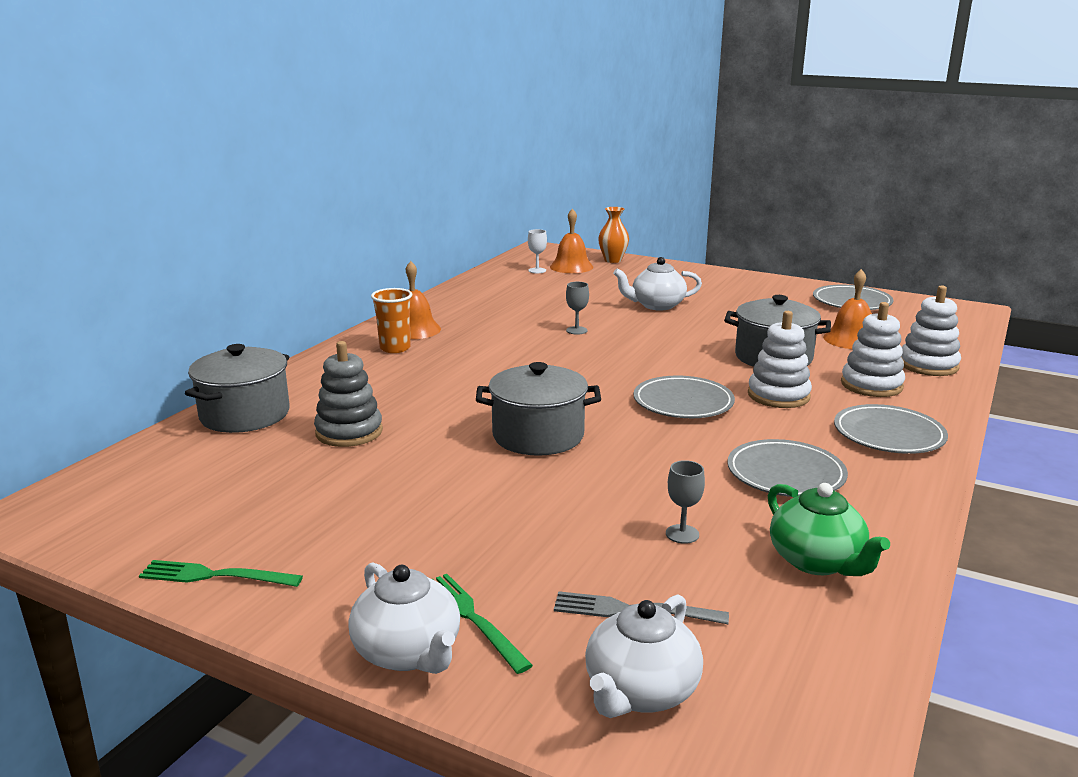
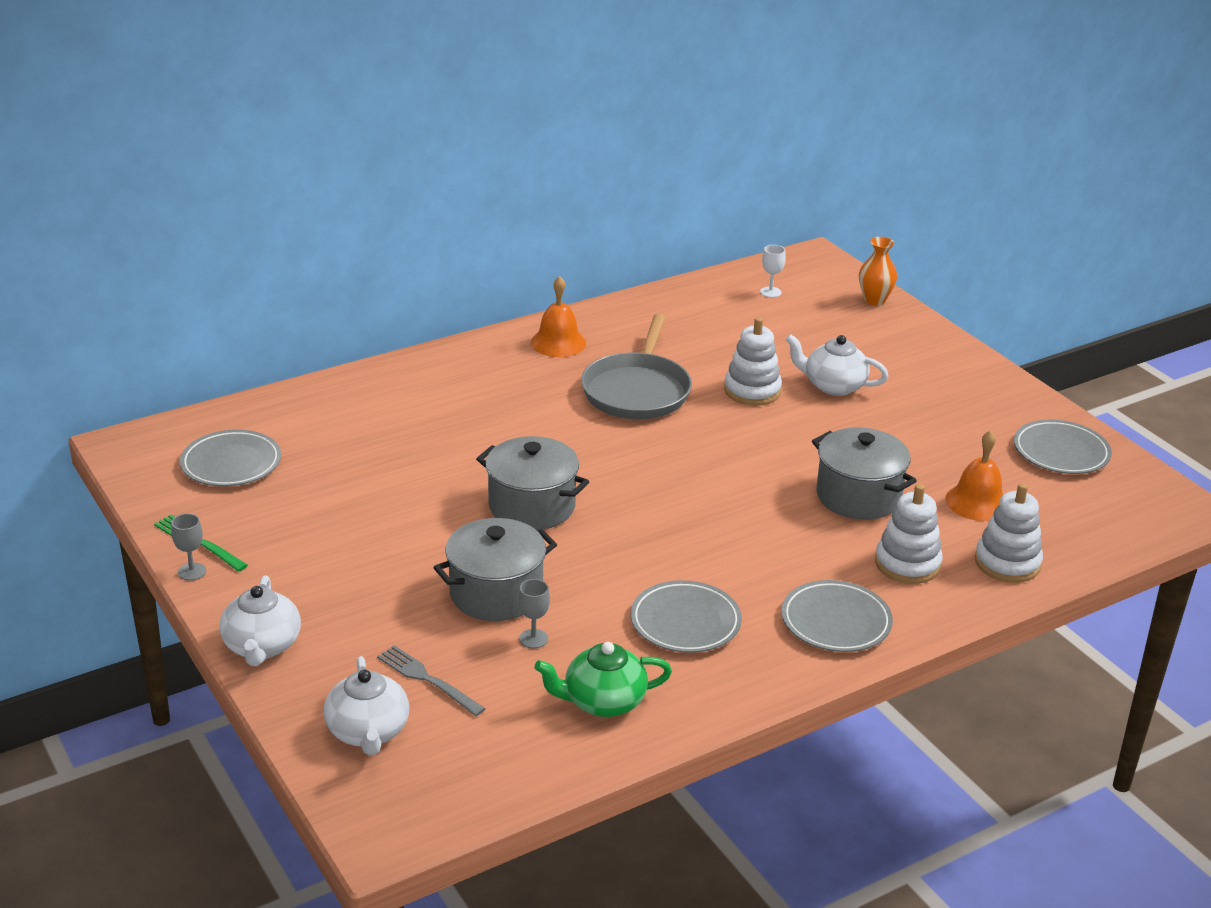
camera: 30 degrees right, 10 degrees up
grey pot [185,344,290,433] -> grey pot moved to [433,518,557,621]
grey stacking toy [314,341,383,447] -> none
orange cup [371,288,412,353] -> none
green fork [433,574,533,674] -> none
orange bell [550,209,593,273] -> none
grey goblet [566,282,589,335] -> grey goblet moved to [171,513,206,581]
white teapot [585,594,703,718] -> white teapot turned 75 degrees counterclockwise [324,656,409,756]
grey plate [634,376,735,418] -> grey plate moved to [180,430,281,486]
white stacking toy [748,311,812,408] -> white stacking toy moved to [724,317,782,406]
green teapot [768,483,890,576] -> green teapot turned 75 degrees clockwise [535,642,672,717]
none -> grey pan [581,314,692,419]

